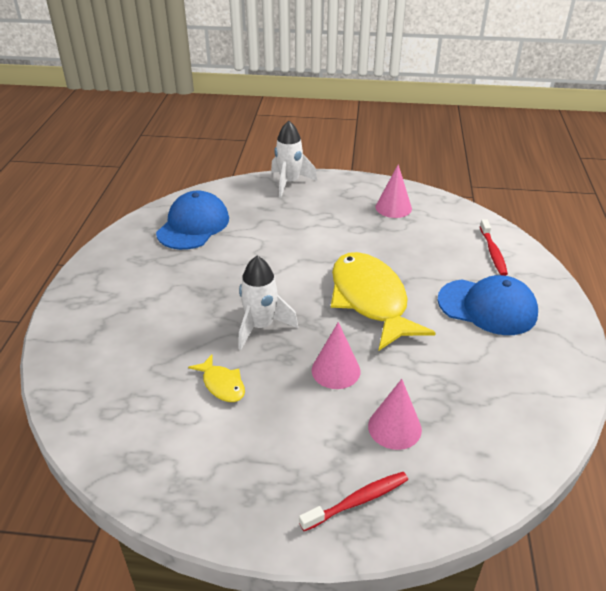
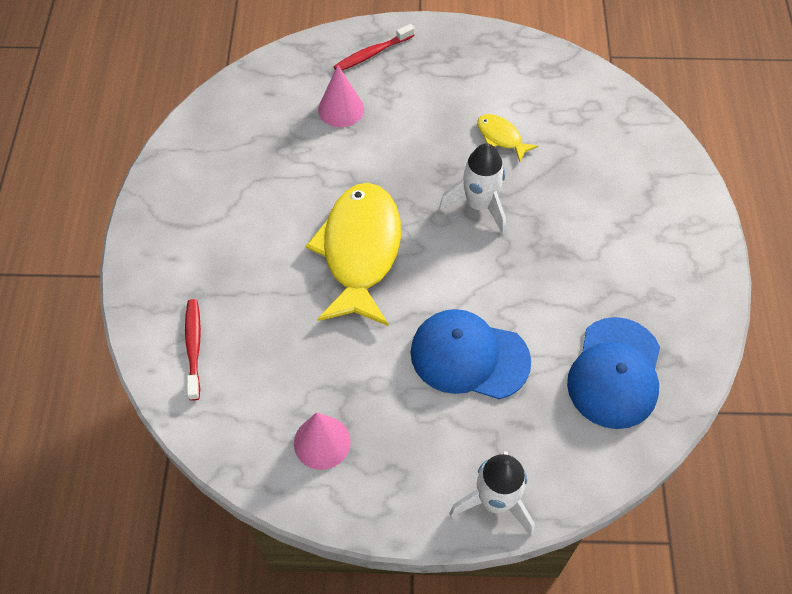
camera: 175 degrees right, 20 degrees up
pink cone [312,322,360,389] -> none
yellow fish [331,252,436,350] -> yellow fish turned 150 degrees counterclockwise [306,183,401,326]
blue cap [437,275,538,335] -> blue cap moved to [411,309,531,399]

